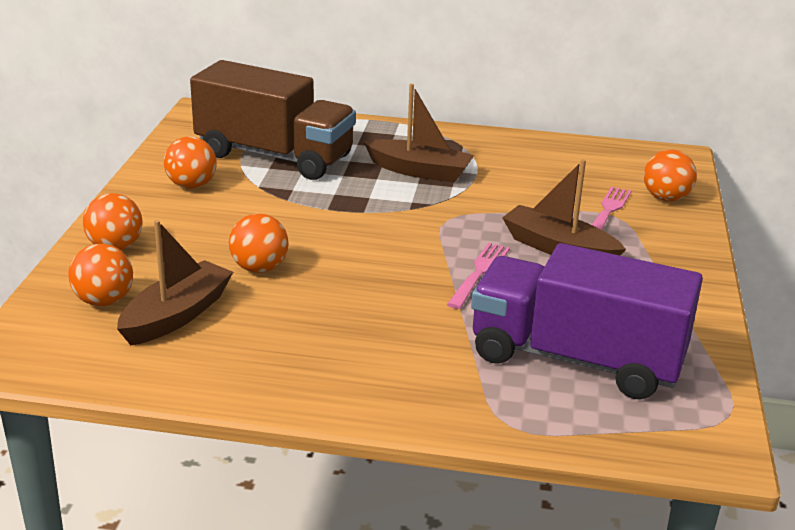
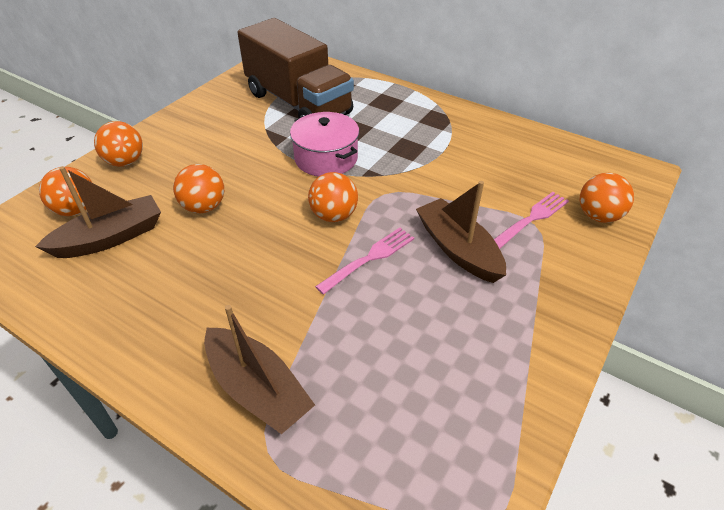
camera: 25 degrees right, 15 degrees up
orange ball [164,136,217,189] -> orange ball moved to [308,172,358,222]
brown boat [363,84,474,183] -> brown boat moved to [204,305,315,434]
purple truck [471,243,703,400] -> none
none -> pink pot [290,112,359,176]

